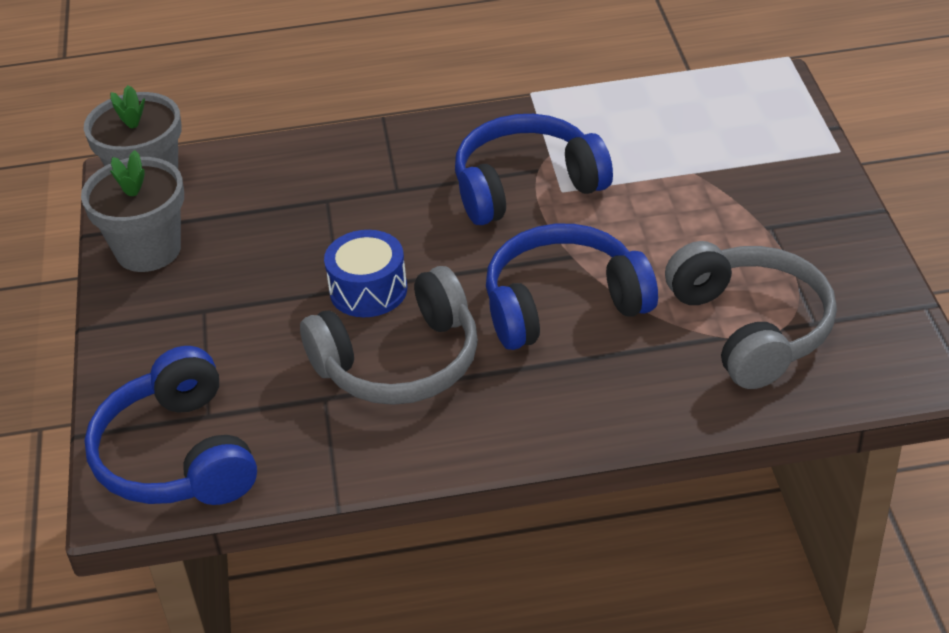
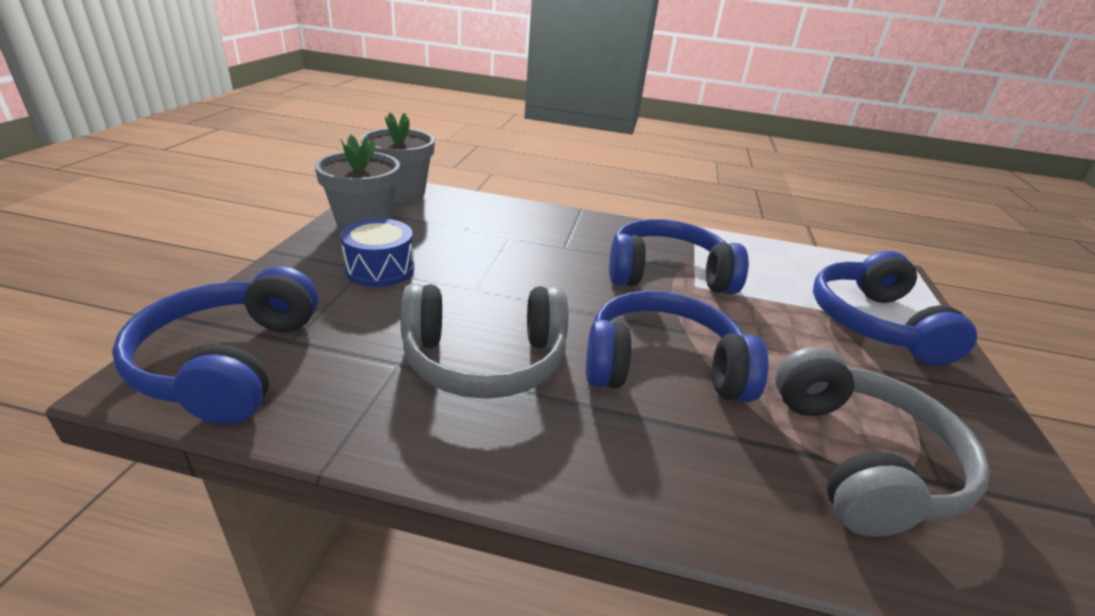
camera: 15 degrees right, 10 degrees down
blue drum [324,230,407,317] -> blue drum moved to [340,218,414,287]
none -> blue headphones [813,251,977,366]

